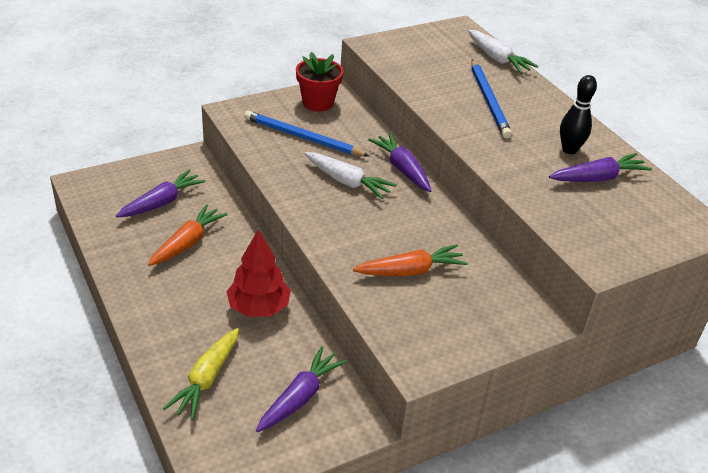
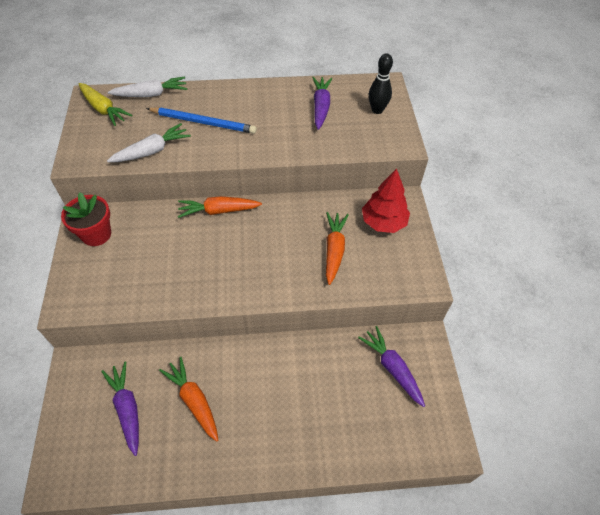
camera: 65 degrees left, 15 degrees up
yellow carrot [163,328,239,420] -> yellow carrot moved to [79,83,133,126]
red tree [226,230,291,317] -> red tree moved to [362,168,410,233]
blue pencil [244,111,369,156] -> none
white carrot [305,152,396,199] -> white carrot moved to [107,123,191,162]
purple carrot [368,133,431,192] -> orange carrot [178,196,262,218]
black bowling pin [560,75,597,154] -> black bowling pin moved to [369,53,393,114]

